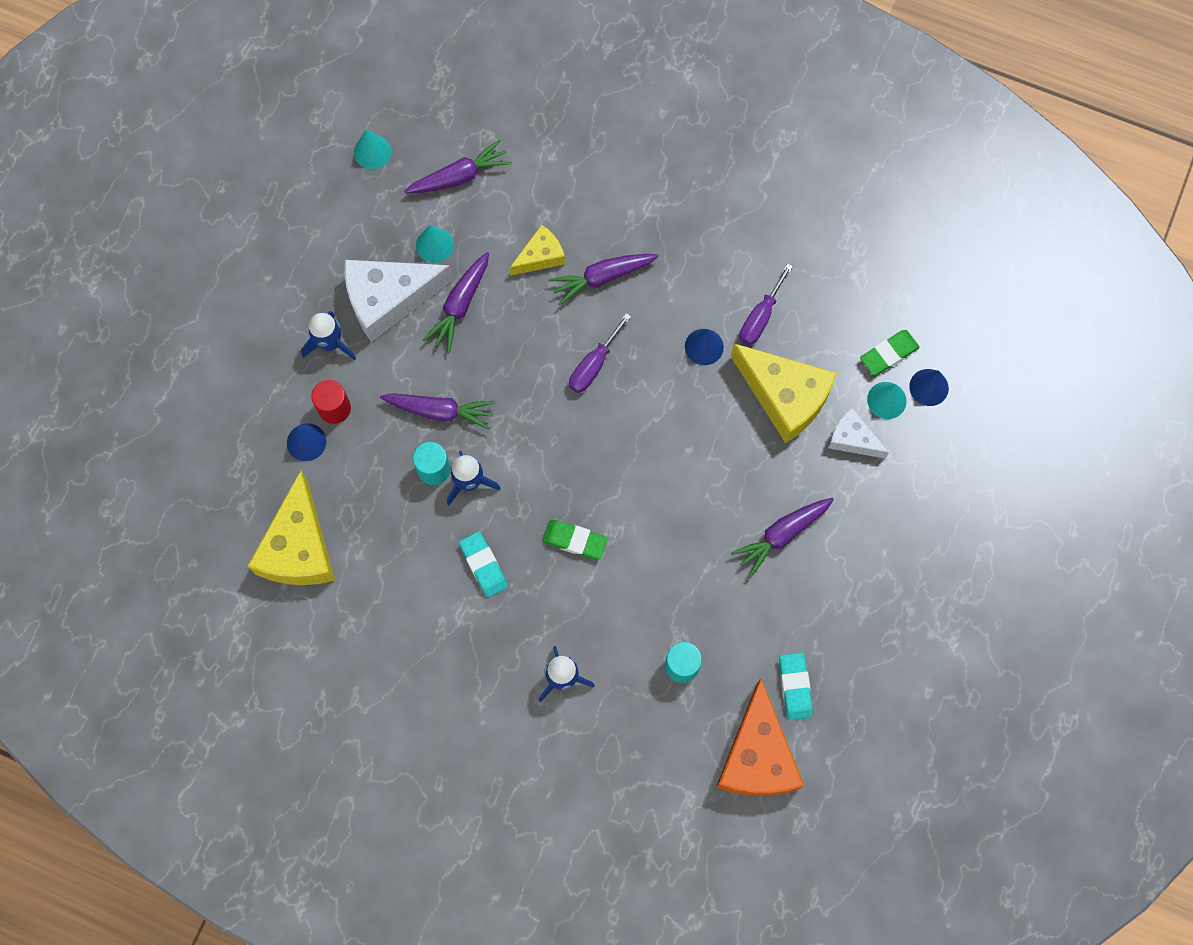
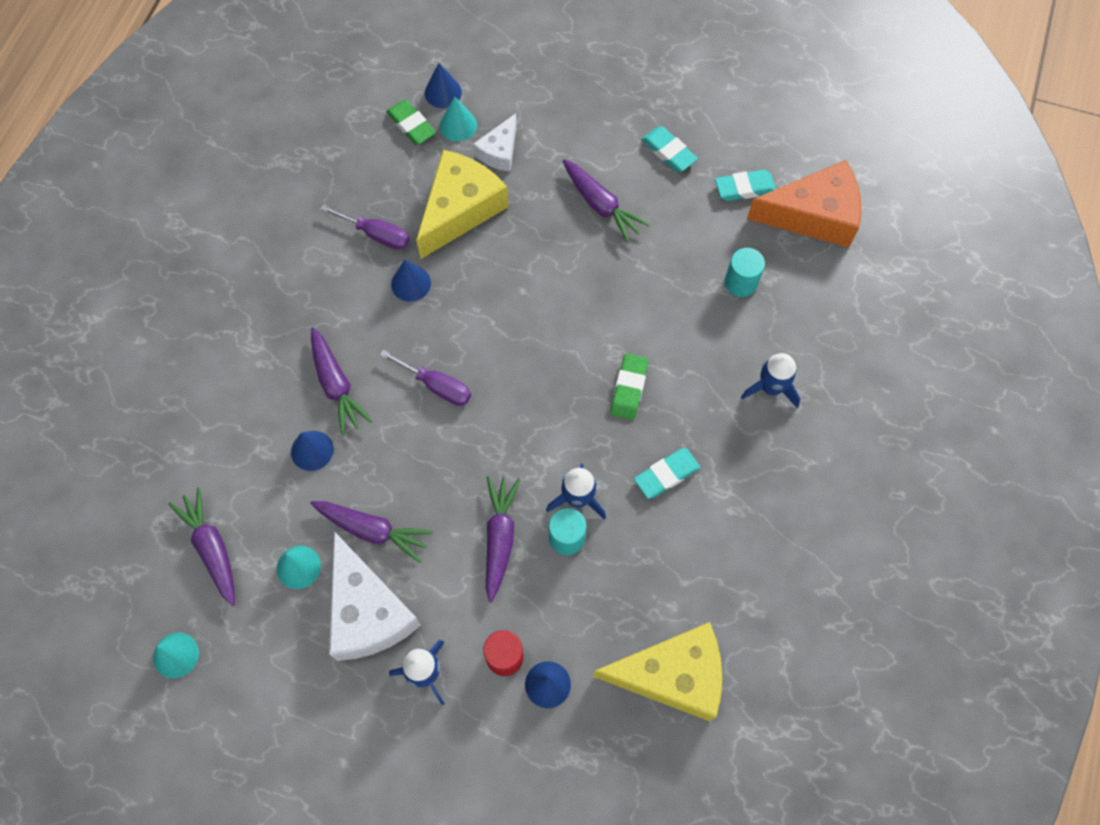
camera: 95 degrees left, 5 degrees down
yellow cheese [510,225,565,276] -> blue cone [291,431,333,471]
none -> turquoise eraser [641,126,698,172]

